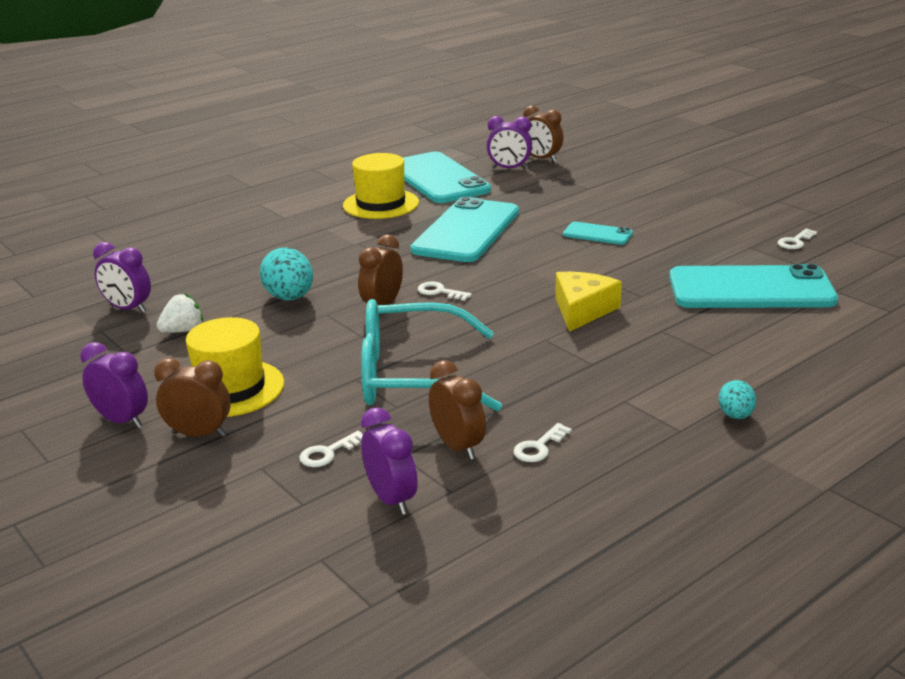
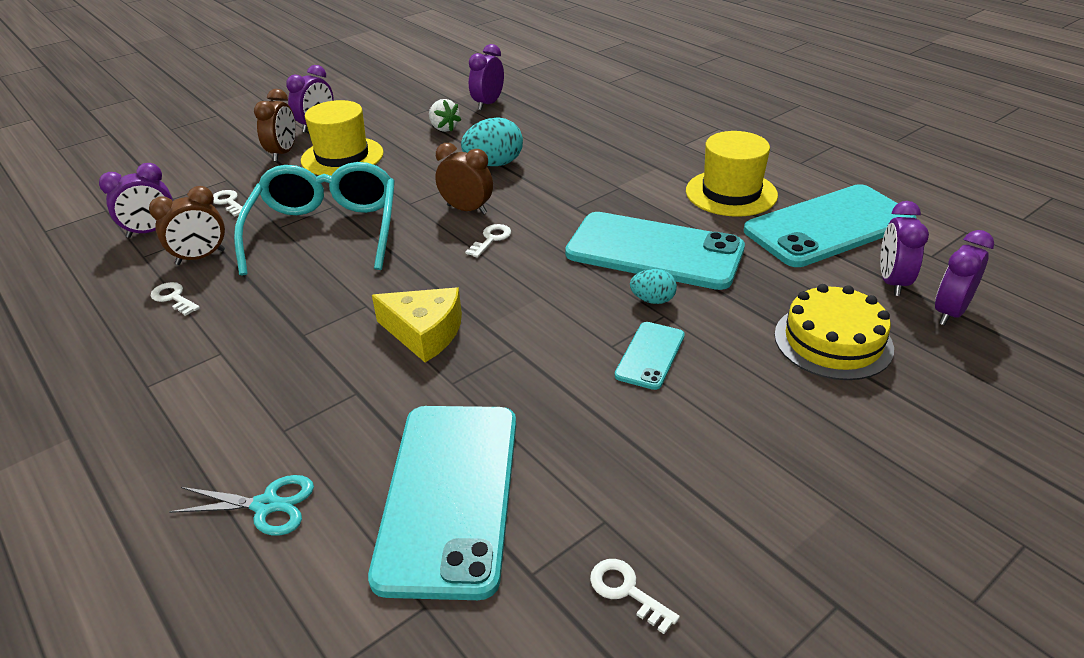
camera: 90 degrees right, 10 degrees up
brown clock [523,105,564,162] -> purple clock [935,230,994,325]
turquoise egg [718,380,756,419] -> turquoise egg moved to [630,269,677,304]
none -> turquoise scissors [169,475,314,536]
none -> yellow cake [774,284,894,380]

